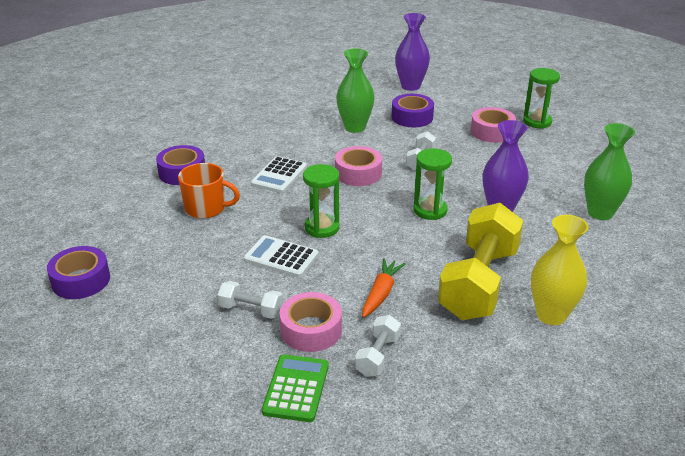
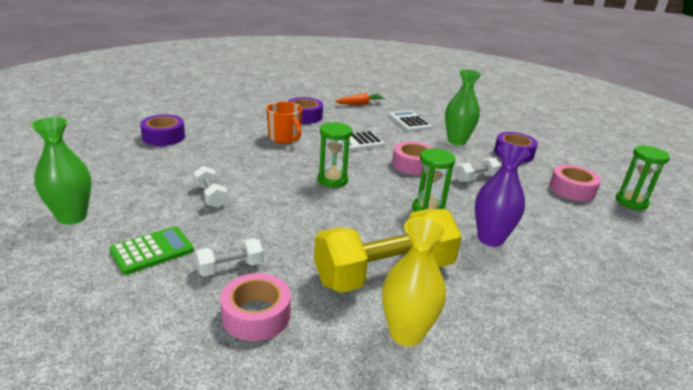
camera: 40 degrees right, 5 degrees down
white calculator [244,235,319,278] -> white calculator moved to [389,110,432,132]
pink tape [280,292,342,352] -> pink tape moved to [220,273,291,341]
orange carrot [362,258,406,318] -> orange carrot moved to [335,93,386,105]
purple vase [395,13,430,91] -> none
green vase [584,123,635,220] -> green vase moved to [31,117,92,224]

